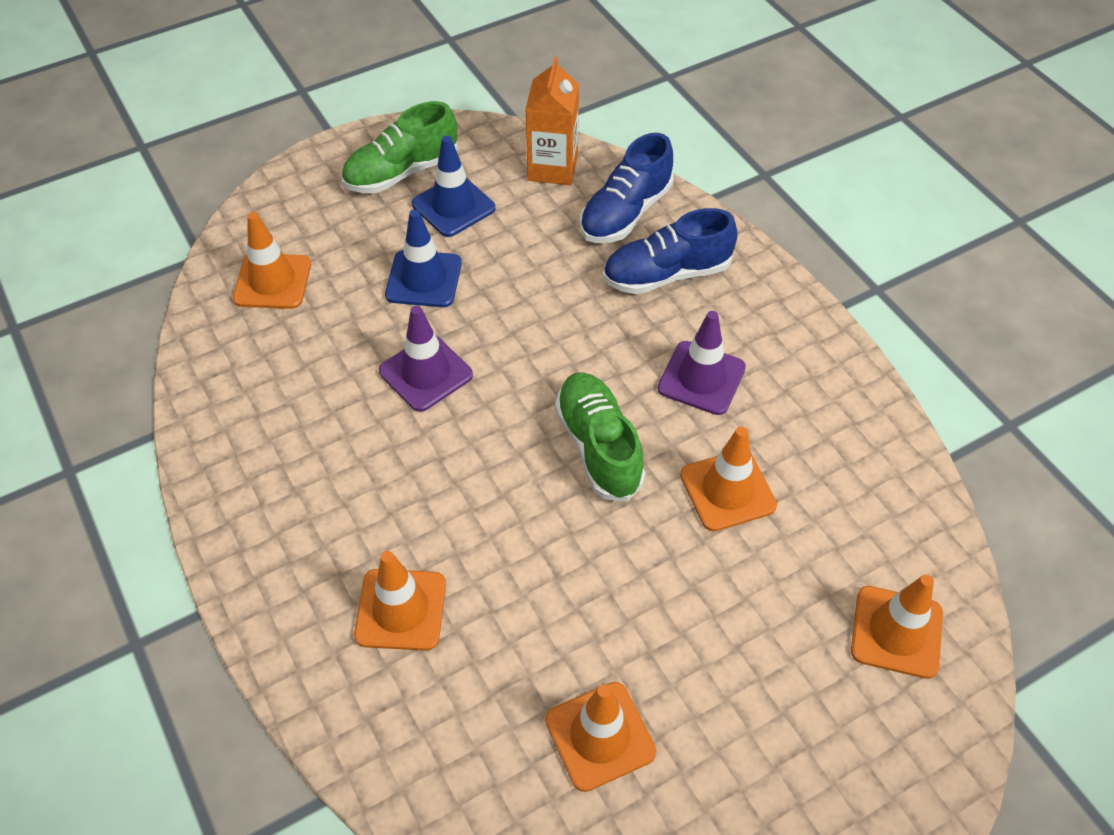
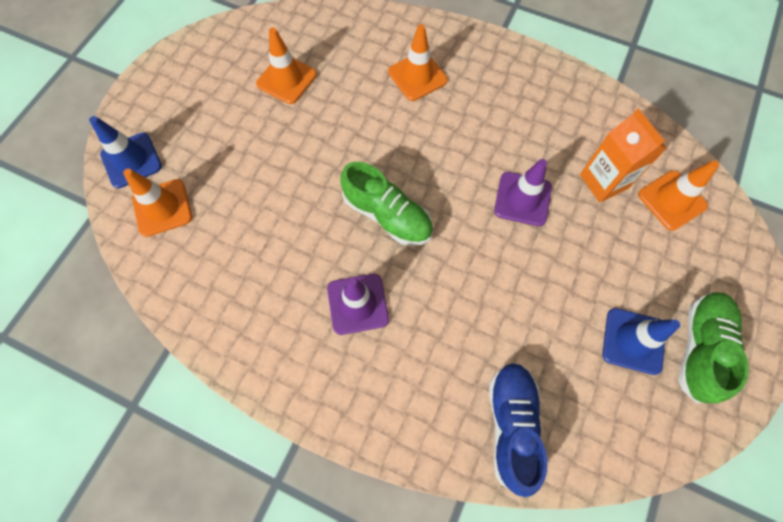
camera: 145 degrees right, 15 degrees up
blue traffic cone [385,209,462,307] -> blue traffic cone moved to [89,116,162,188]
orange carton [525,57,579,185] -> orange carton moved to [580,108,667,202]
blue shoe [603,208,738,294] -> none
orange traffic cone [680,427,777,531] -> none

